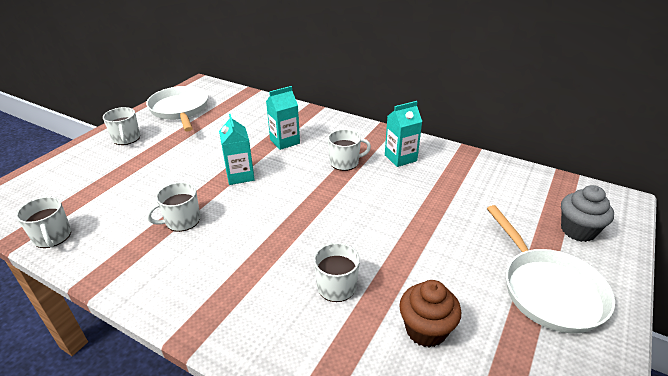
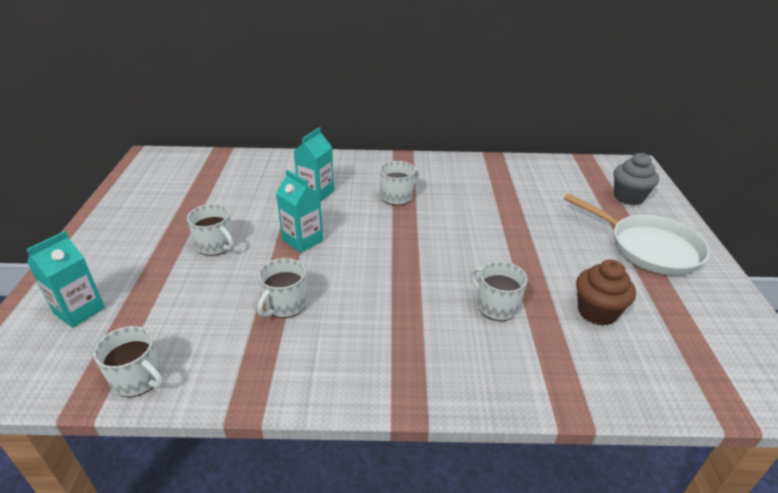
camera: 30 degrees left, 0 degrees up
white mug [103,107,140,145] -> white mug moved to [187,204,234,256]
white pan [146,86,208,132] -> none
turquoise carton [385,101,422,167] -> turquoise carton moved to [26,231,105,328]

